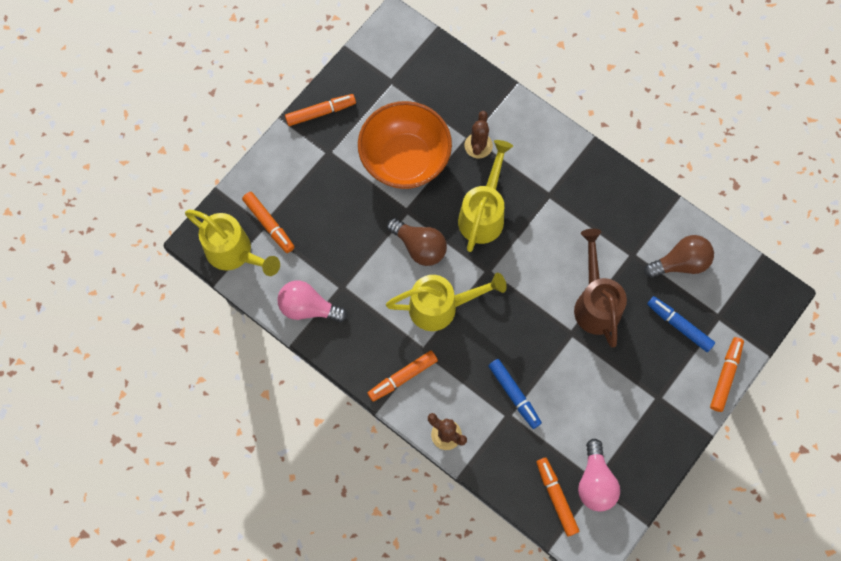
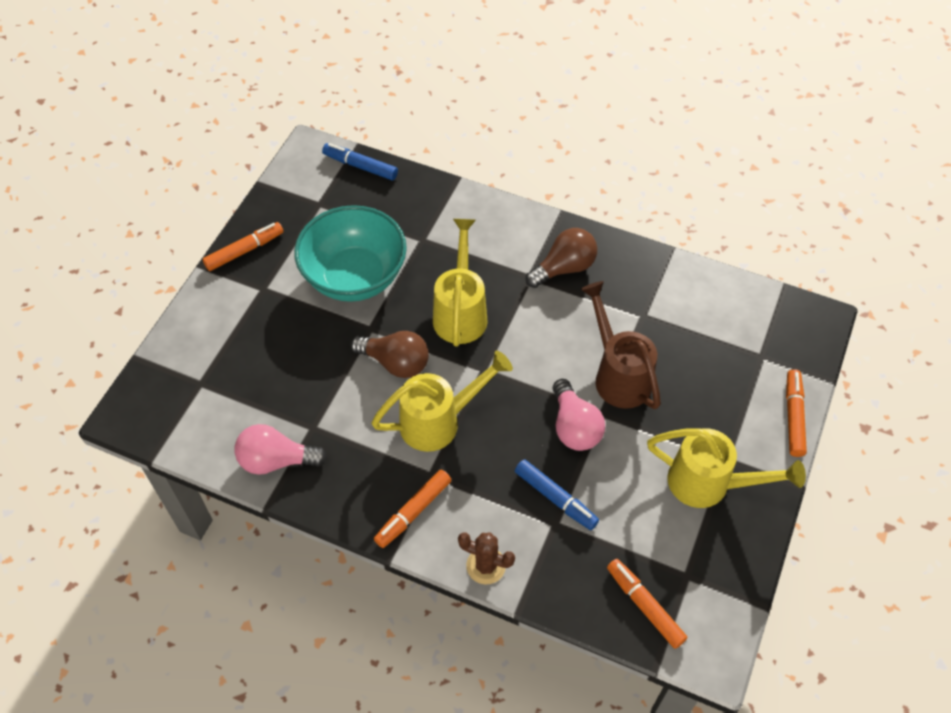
camera: 15 degrees left, 15 degrees down
yellow watering can [185,210,280,276] -> yellow watering can moved to [647,428,806,508]
orange marker [242,192,294,253] -> none
orange bowl [358,101,452,189] -> turquoise bowl [294,205,407,302]
brown cactus [464,111,493,159] -> none
pink light bulb [578,439,620,512] -> pink light bulb moved to [553,379,605,451]
brown light bulb [644,235,714,278] -> brown light bulb moved to [525,228,597,288]
blue marker [647,296,715,352] -> blue marker moved to [322,143,398,180]

